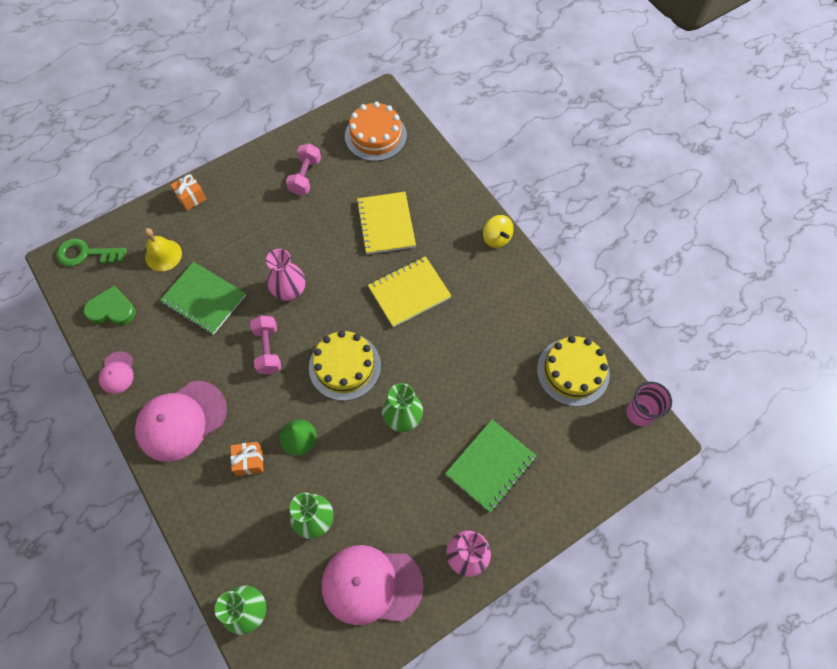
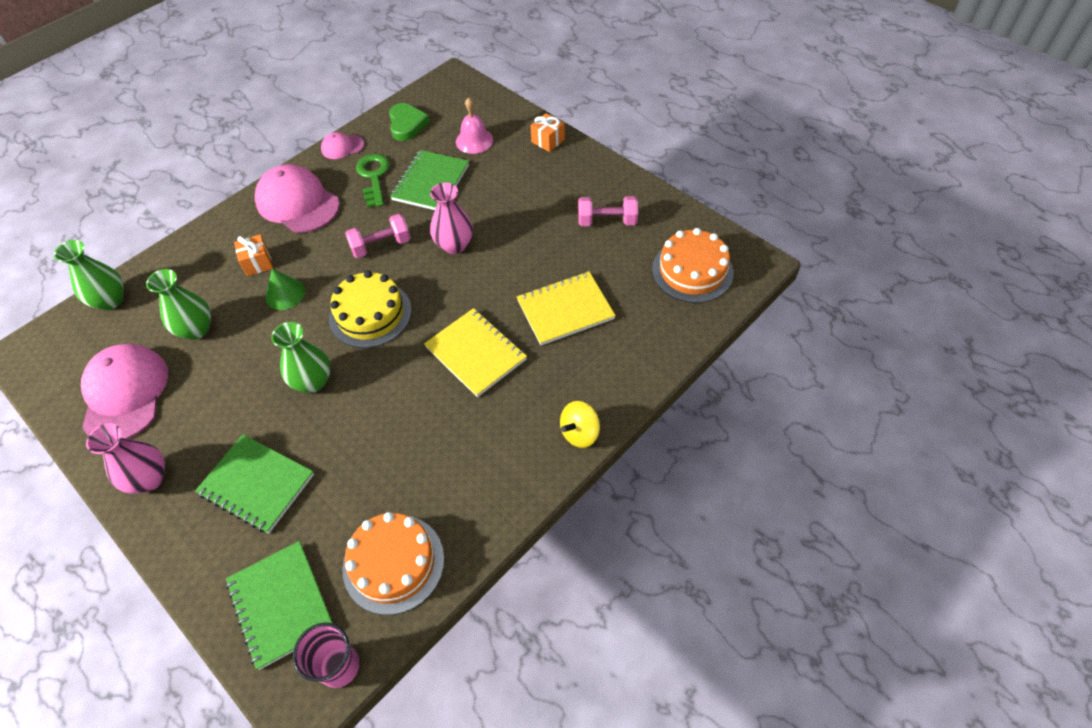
camera: 80 degrees right, 10 degrees down
green key [56,238,127,266] -> green key moved to [356,154,390,207]
yellow bell [144,228,182,271] -> pink bell [456,98,493,154]
yellow cake [537,336,610,406] -> orange cake [342,512,444,615]
none -> green notebook [226,541,333,670]

